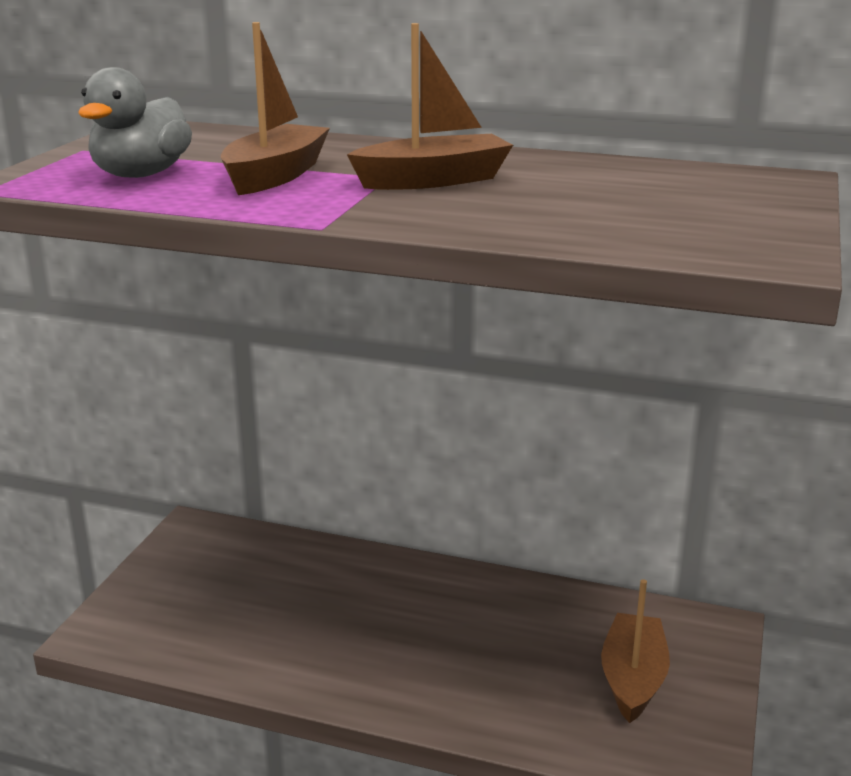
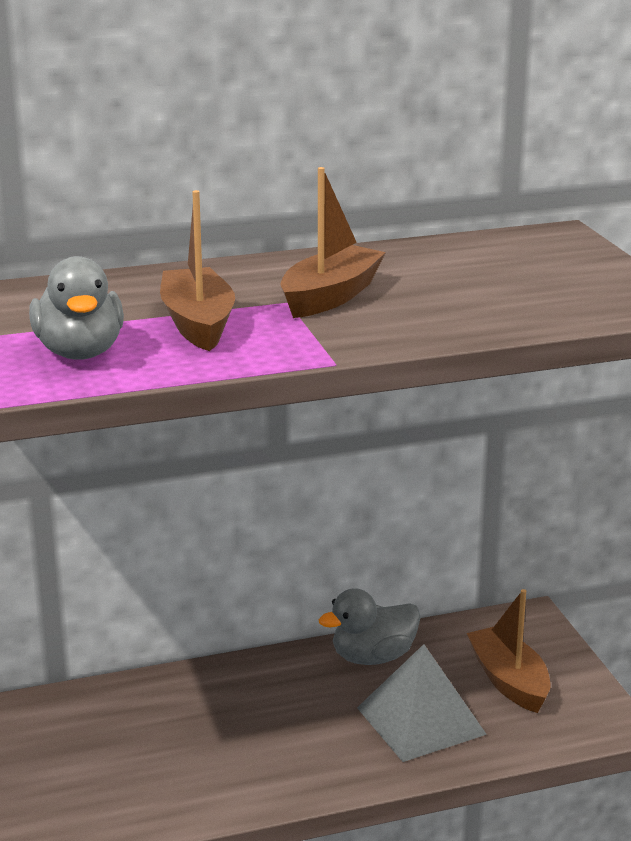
camera: 35 degrees left, 0 degrees up
none -> grey duck [318,588,421,665]
none -> grey pyramid [357,644,487,762]

